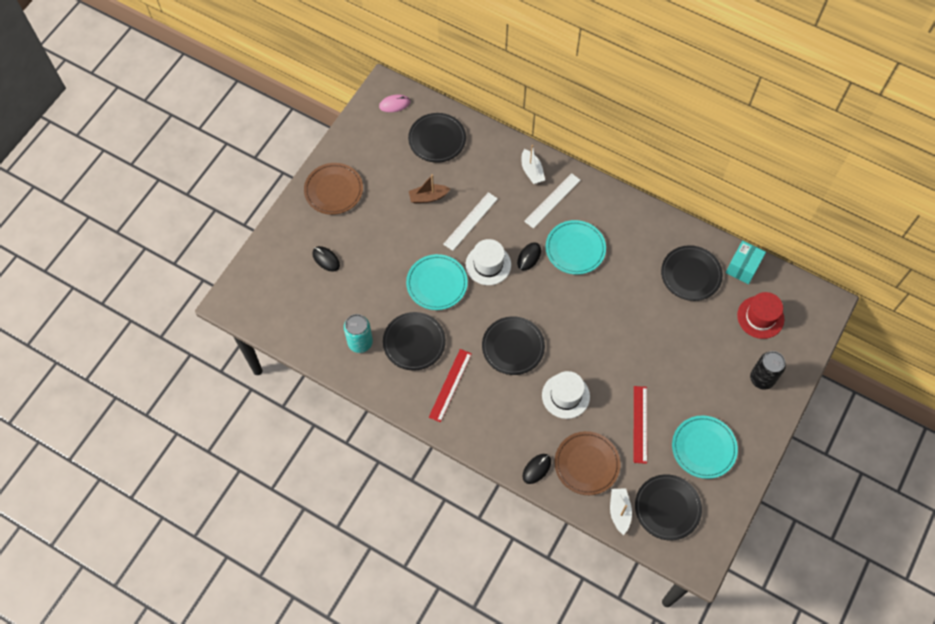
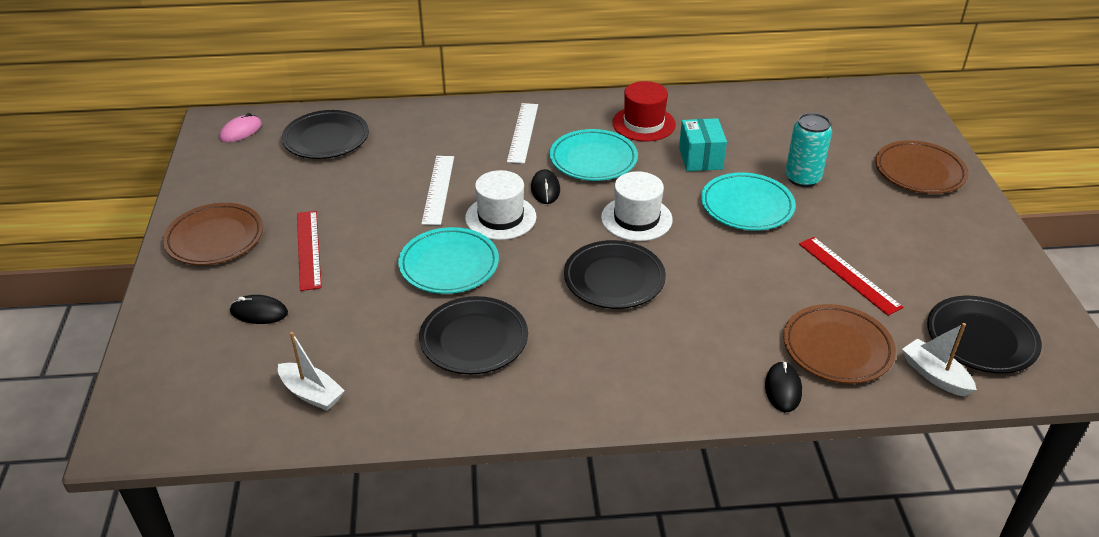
camera: 35 degrees left, 25 degrees down
turquoise can [344,314,373,353] -> turquoise can moved to [785,113,832,187]
brown boat [409,174,450,203] -> none
red ruler [429,349,472,422] -> red ruler moved to [297,211,322,291]
white boat [521,145,545,184] -> white boat moved to [278,332,345,411]
white hat [542,371,590,419] -> white hat moved to [601,171,673,241]
black plate [661,245,723,301] -> none
turquoise plate [672,416,738,479] -> turquoise plate moved to [701,172,796,231]
turquoise box [726,241,766,284] -> turquoise box moved to [679,118,727,171]
red hat [737,292,784,339] -> red hat moved to [612,81,676,141]
black can [750,351,786,390] -> brown plate [875,140,969,194]

